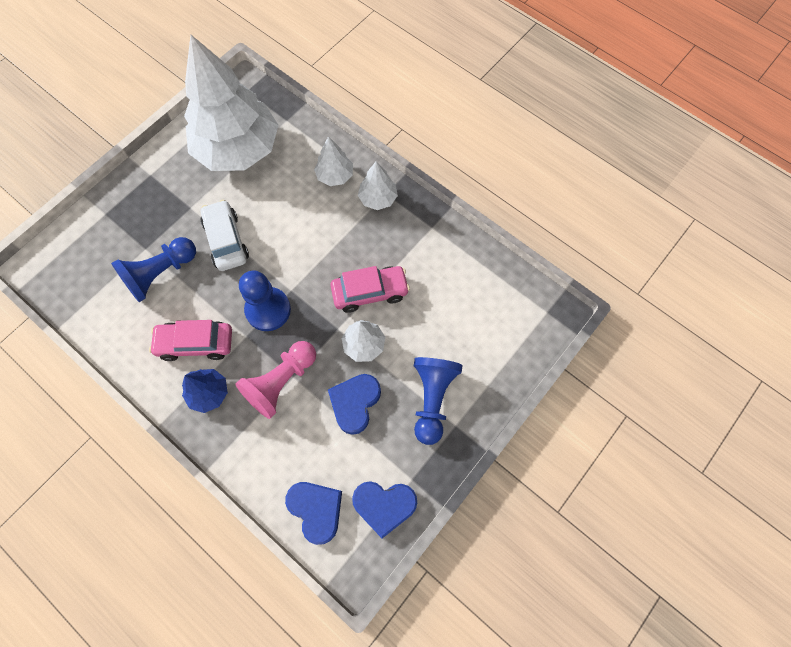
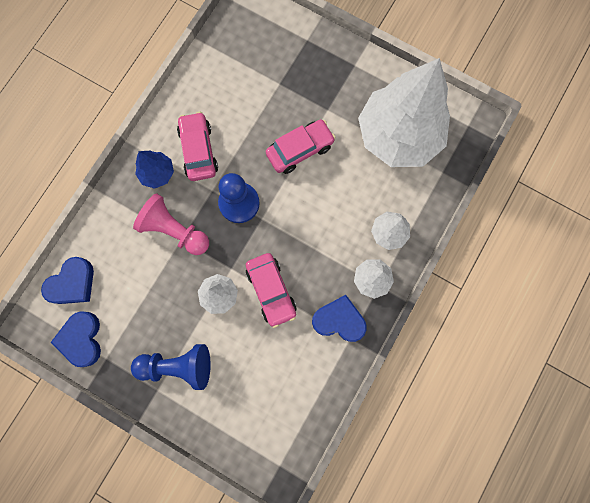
camera: 80 degrees right, 10 degrees up
blue pawn [111,237,196,302] -> none
white car [201,200,249,271] -> pink car [266,119,336,174]
blue heart [328,374,381,435] -> blue heart moved to [312,295,366,342]

